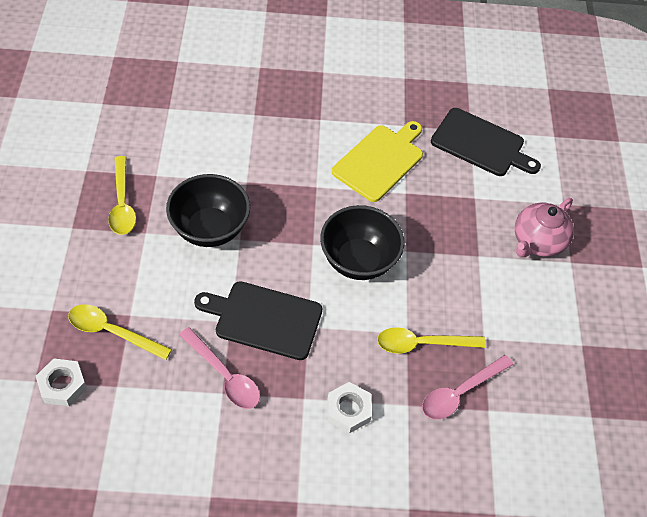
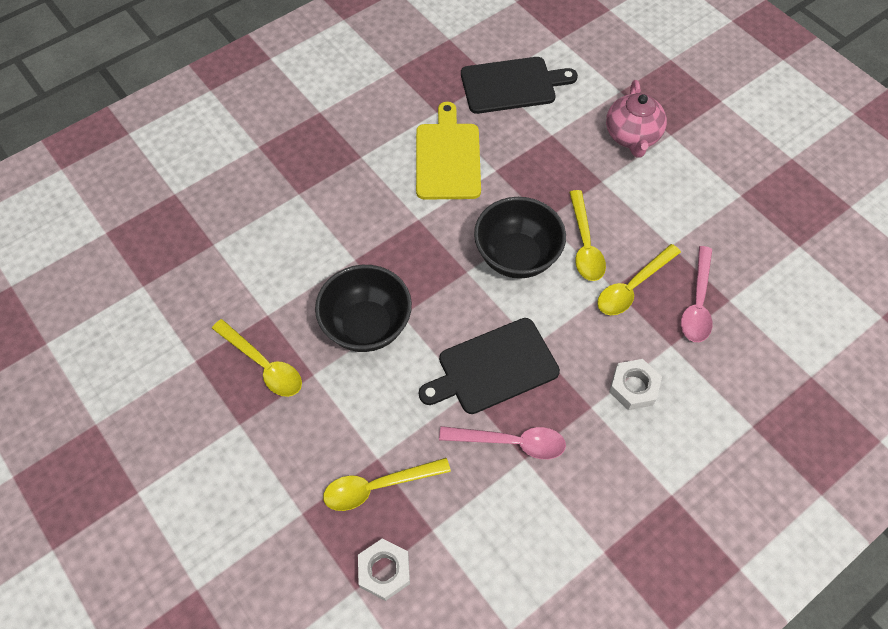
camera: 35 degrees left, 5 degrees up
none -> yellow spoon [569,190,606,281]

